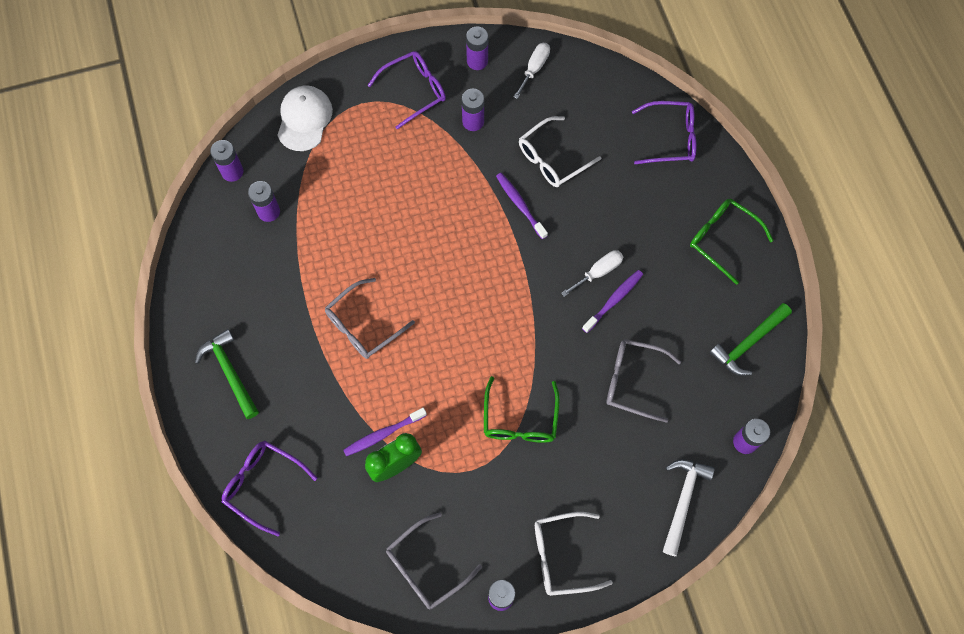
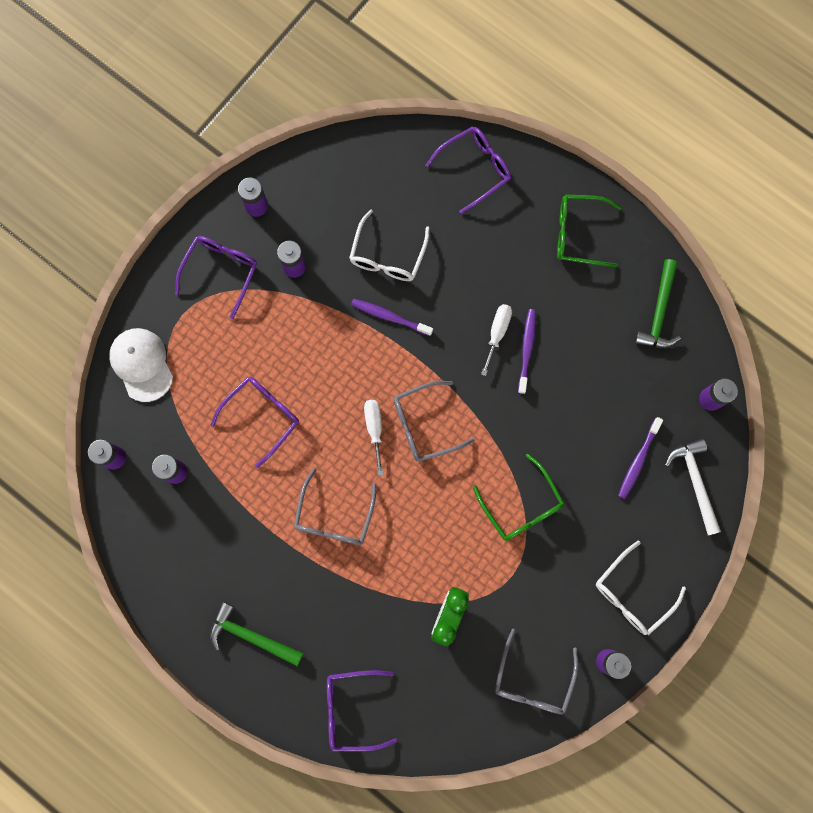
camera: 35 degrees left, 10 degrees up
purple toothbrush [343,408,427,456] -> purple toothbrush moved to [618,417,663,499]
white screwdriver [514,43,550,99] -> white screwdriver moved to [364,400,383,476]
grey glasses [606,339,681,423] -> grey glasses moved to [394,381,474,462]
none -> purple glasses [210,377,299,468]

